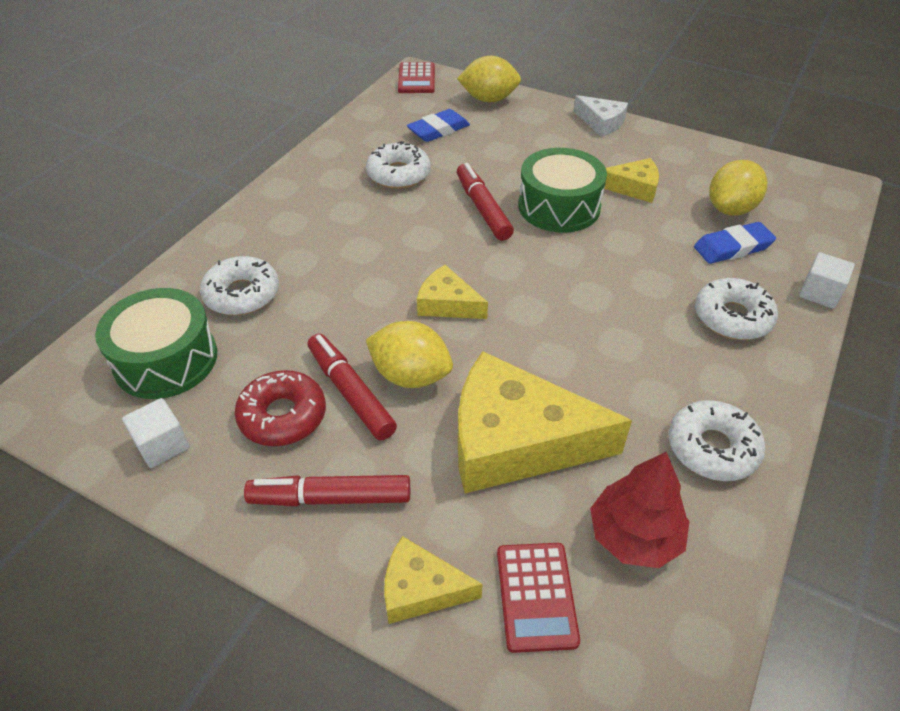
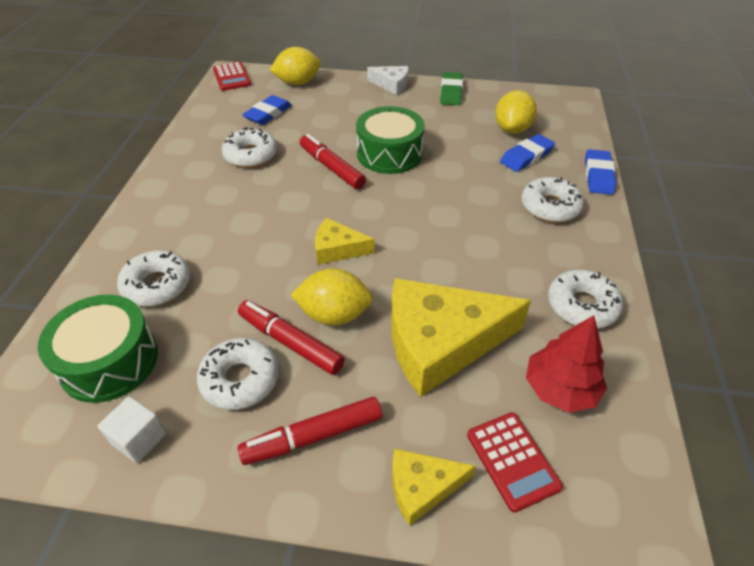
camera: 20 degrees left, 0 degrees up
red donut [235,370,326,446] -> white donut [197,338,279,410]
yellow cheese [604,158,659,203] -> none
white cube [799,252,855,309] -> blue eraser [585,149,616,195]
none -> green eraser [440,72,463,105]

